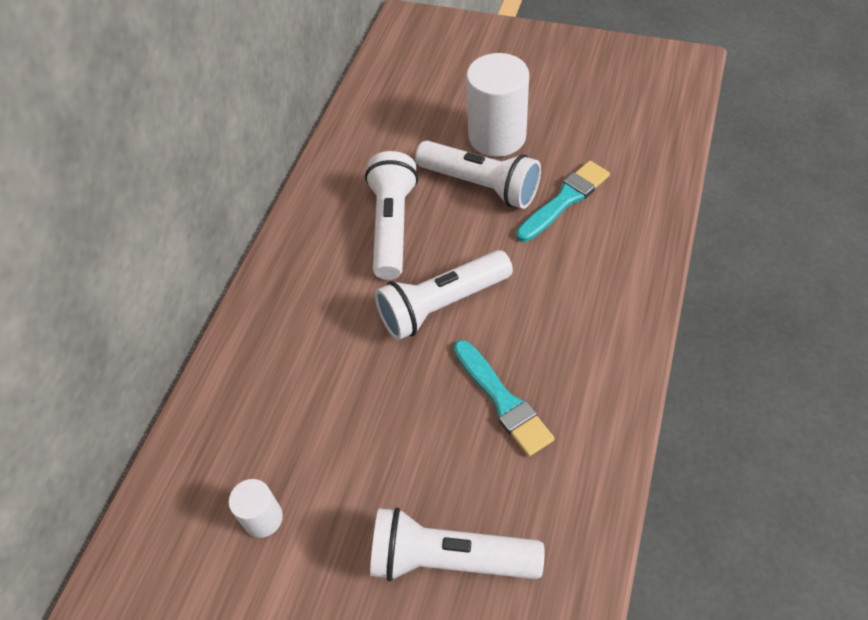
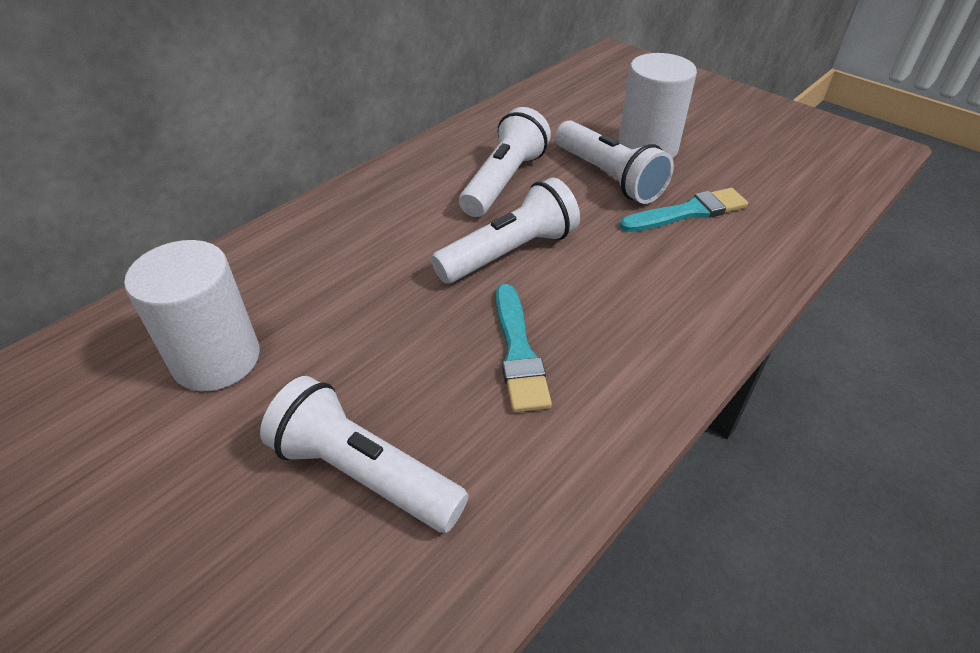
camera: 20 degrees right, 10 degrees down
white cylinder [229,479,283,538] -> white cylinder [124,240,260,391], size x1.94
white flashlight [374,250,513,340] -> white flashlight turned 150 degrees clockwise [431,177,580,284]

